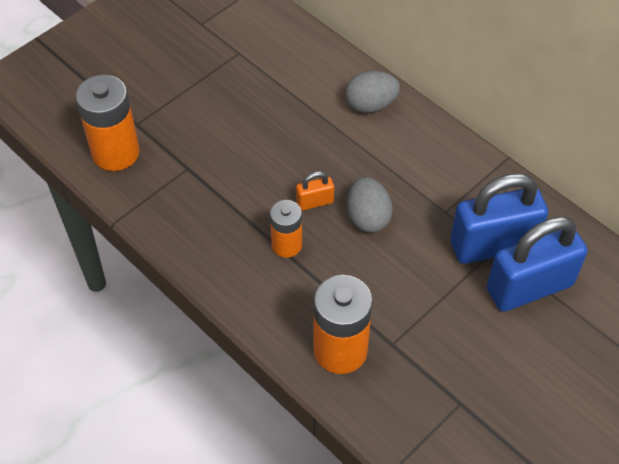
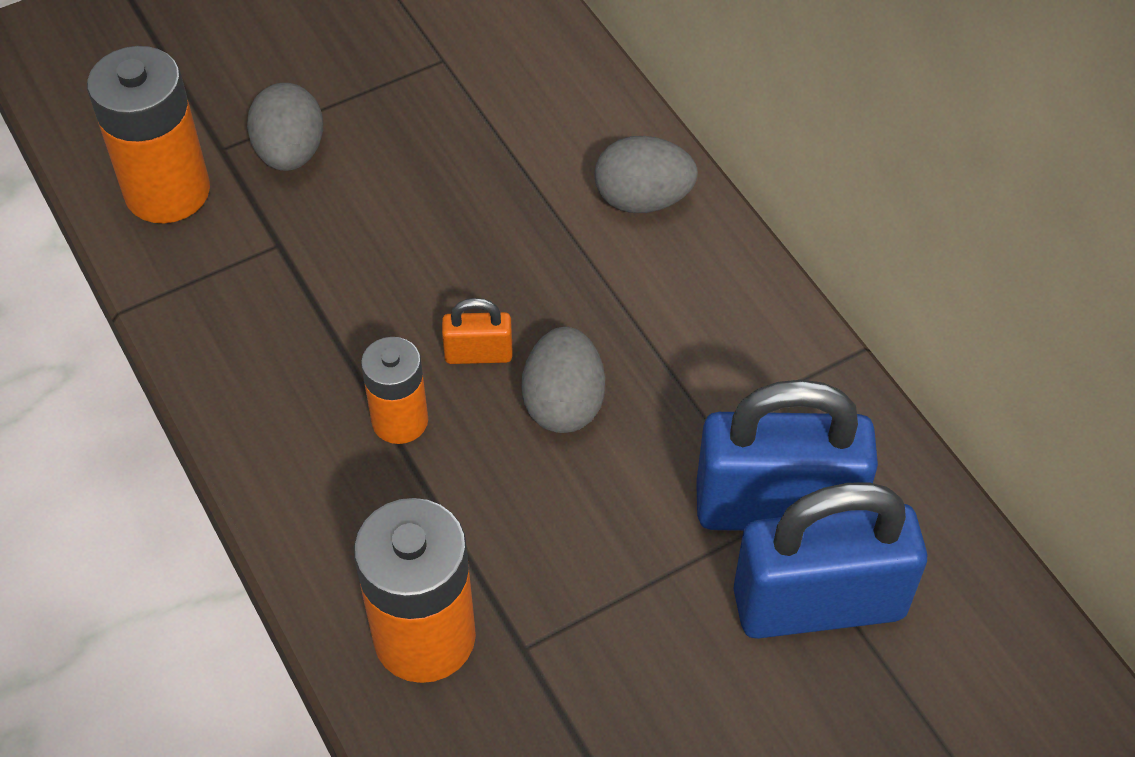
camera: 15 degrees right, 0 degrees up
none -> grey egg [247,83,323,171]

